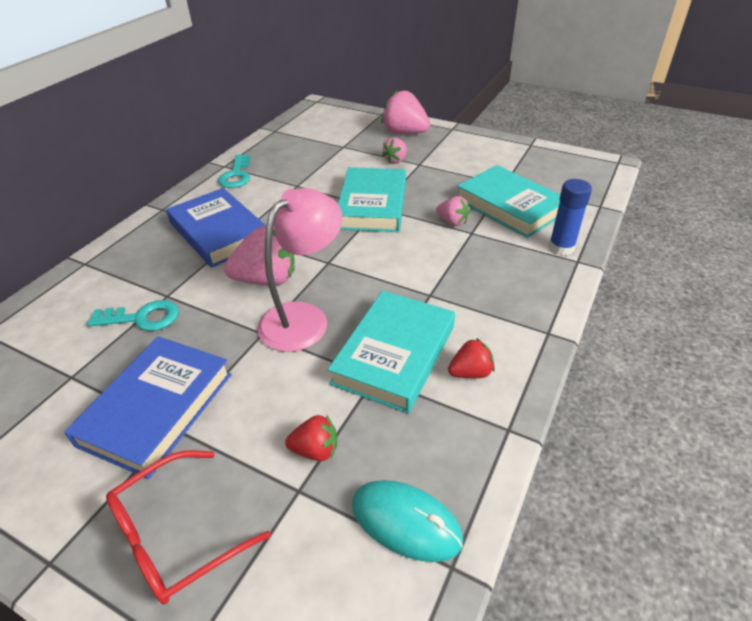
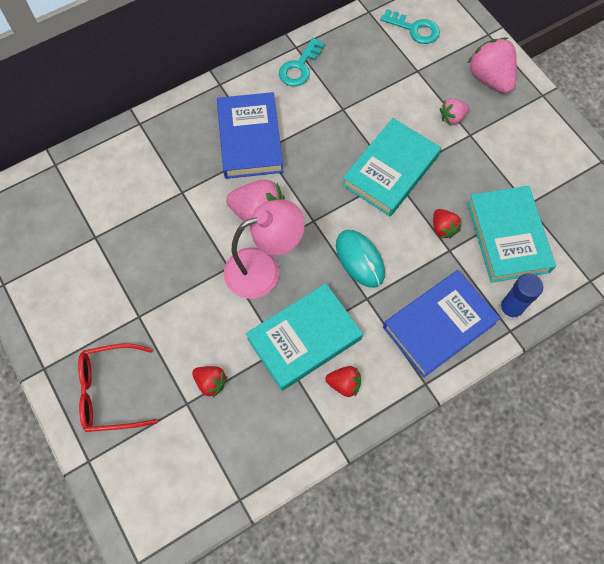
camera: 30 degrees right, 25 degrees up
blue book [64,336,232,479] -> blue book moved to [383,270,500,378]
turquoise key [87,300,179,331] -> turquoise key moved to [380,9,440,44]
turquoise mouse [352,480,463,562] -> turquoise mouse moved to [336,230,385,288]
pink strawberry [436,196,470,226] -> red strawberry [433,209,462,238]

